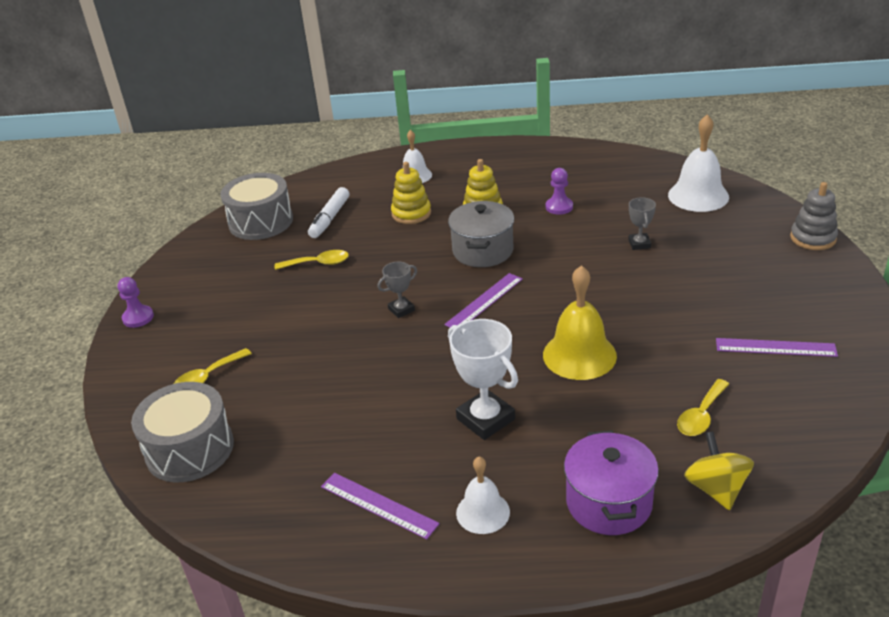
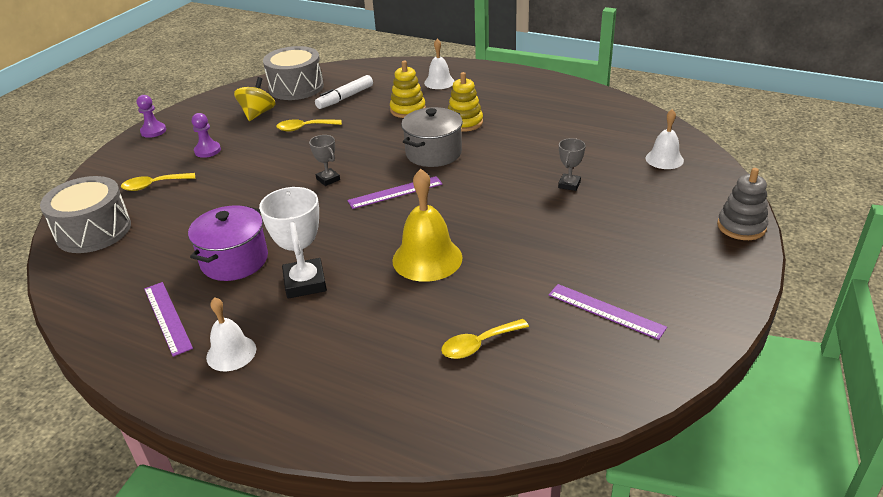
camera: 25 degrees right, 0 degrees up
yellow spoon [275,250,349,270] -> yellow spoon turned 150 degrees clockwise [276,119,342,132]
grey trophy [378,262,417,318] -> grey trophy turned 60 degrees clockwise [309,135,340,186]
purple pawn [546,168,573,215] -> purple pawn moved to [192,113,221,158]
purple pot [564,430,659,535] -> purple pot moved to [188,205,268,281]
white bell [668,114,729,212] -> white bell [646,109,684,169], size x0.62
yellow spinning top [684,432,754,510] -> yellow spinning top moved to [234,77,276,121]

